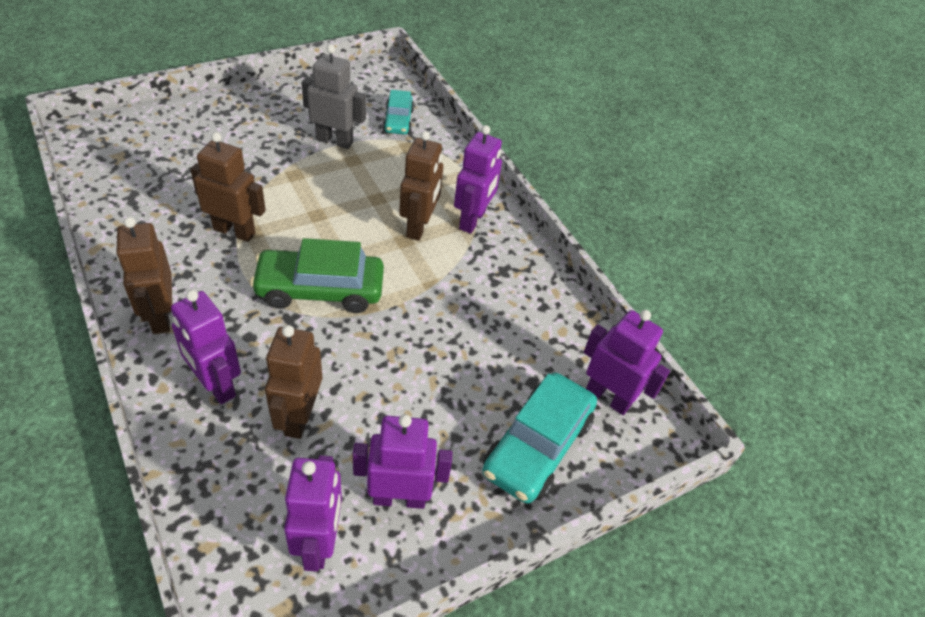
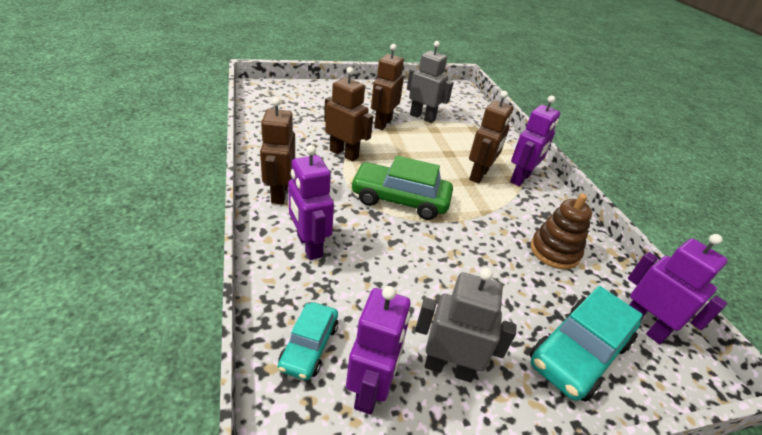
camera: 15 degrees right, 10 degrees down
brown robot [265,325,322,439] -> brown robot moved to [371,44,404,130]
purple robot [353,414,452,509] -> grey robot [415,268,517,383]
turquoise car [383,90,414,135] -> turquoise car moved to [278,302,338,380]
none -> brown stacking toy [530,194,592,269]

